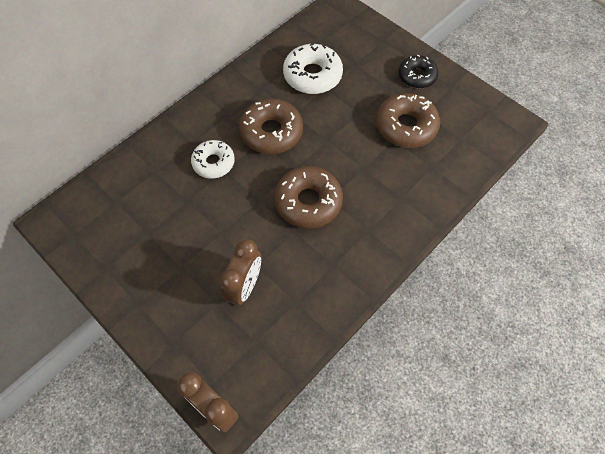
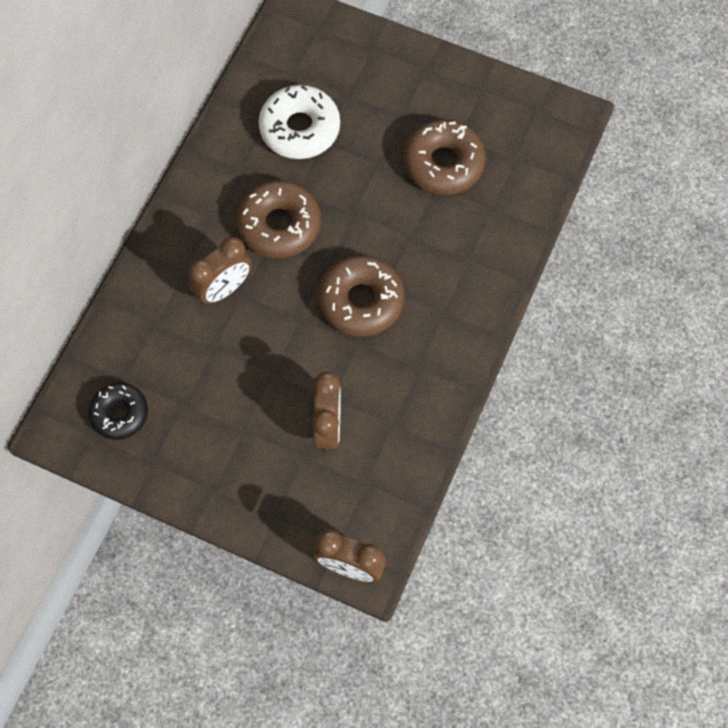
camera: 20 degrees left, 5 degrees up
white donut [191,140,235,179] -> brown clock [189,237,252,305]
black donut [398,55,438,89] -> black donut moved to [88,383,148,440]

